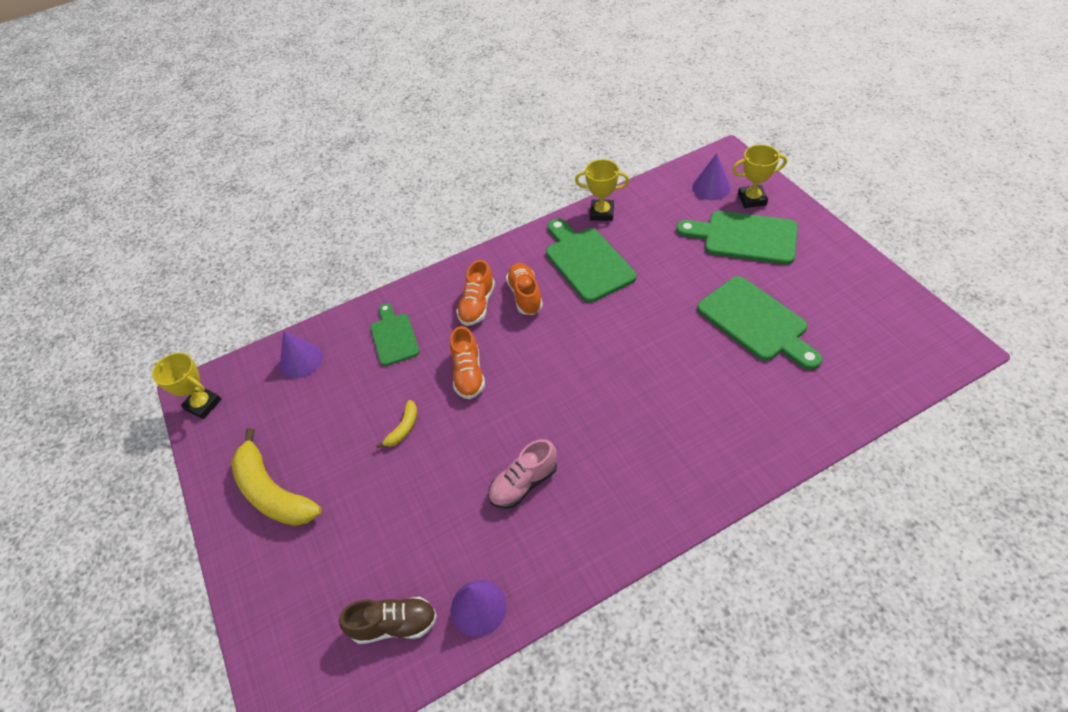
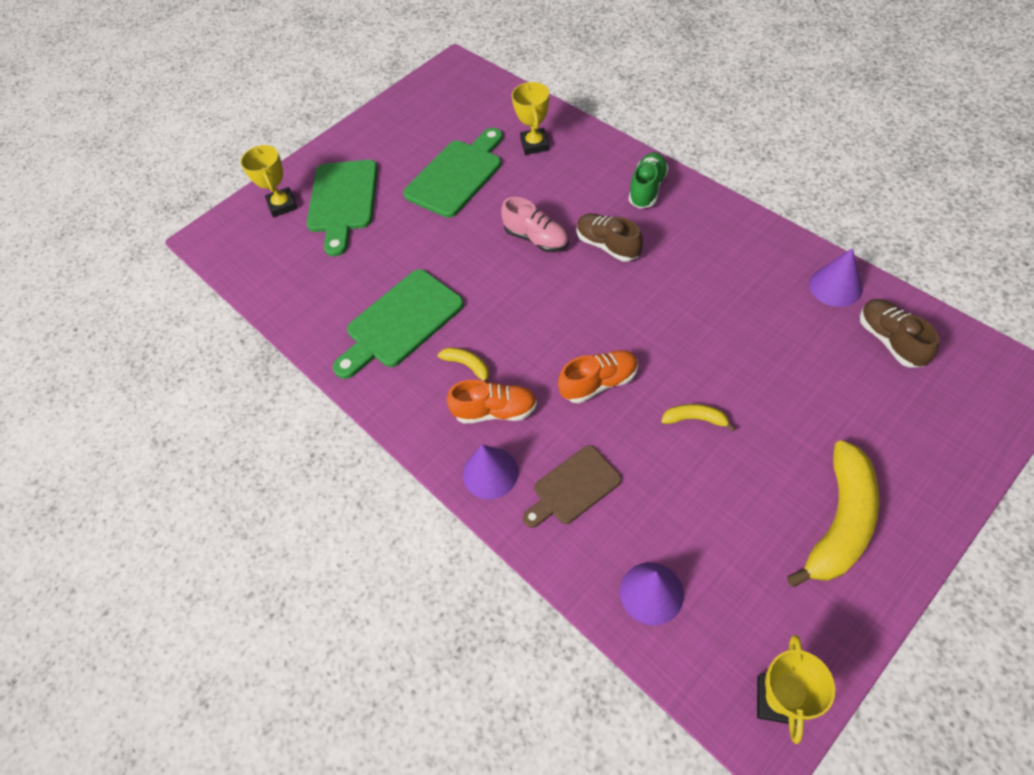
camera: 105 degrees left, 5 degrees up
green cutting board [370,303,420,366] -> brown cutting board [523,445,622,528]
pink shoe [488,439,557,509] -> pink shoe moved to [501,197,569,252]
orange shoe [506,263,543,315] -> yellow banana [438,347,489,383]
yellow trophy [575,159,629,221] -> yellow trophy moved to [512,82,549,155]
purple cone [692,153,731,200] -> purple cone moved to [463,445,519,499]
none -> brown shoe [577,213,643,262]
none -> green shoe [629,152,669,209]

